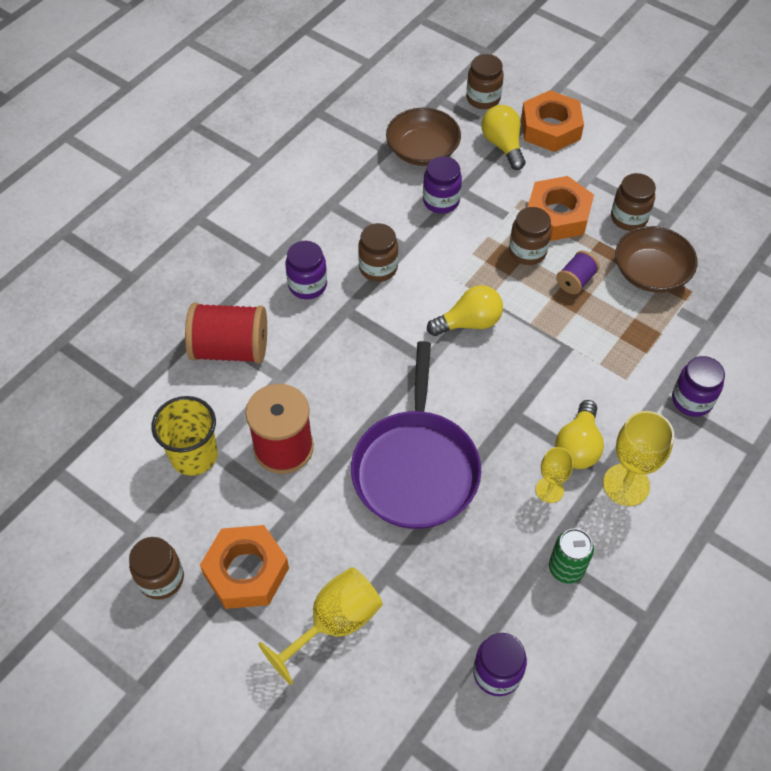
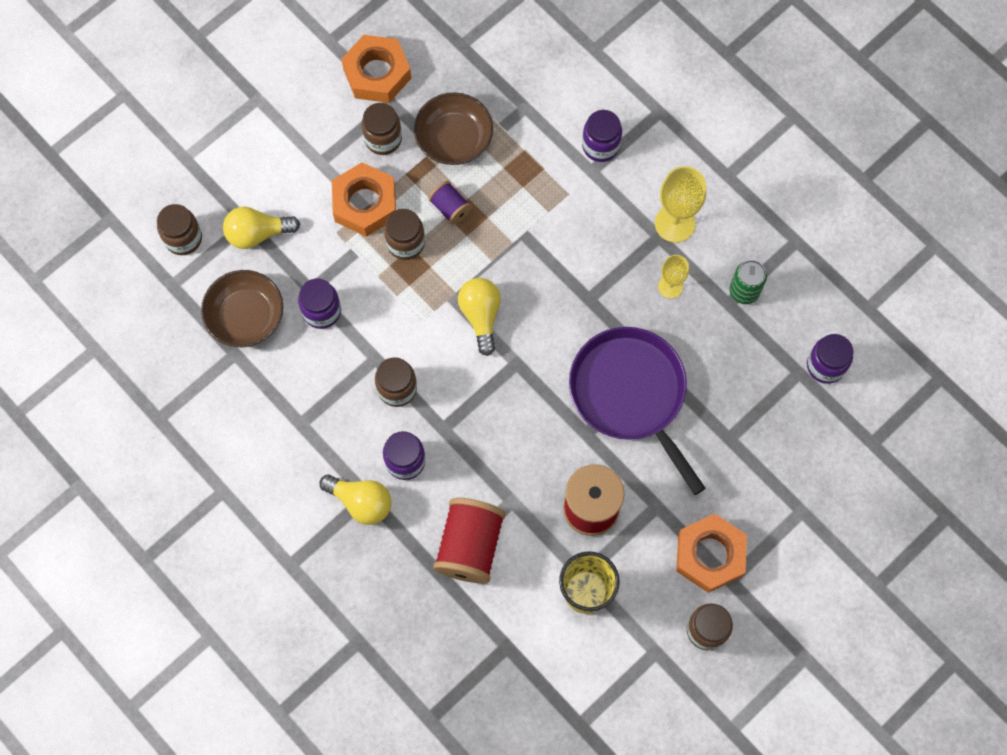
camera: 80 degrees left, 15 degrees up
yellow goblet [258,567,383,685] -> none
purple pan [351,341,481,529] -> purple pan turned 135 degrees counterclockwise [569,327,706,495]
orange nut [521,90,584,152] -> orange nut moved to [341,35,411,103]
yellow light bulb [555,400,604,469] -> yellow light bulb moved to [319,474,392,525]

